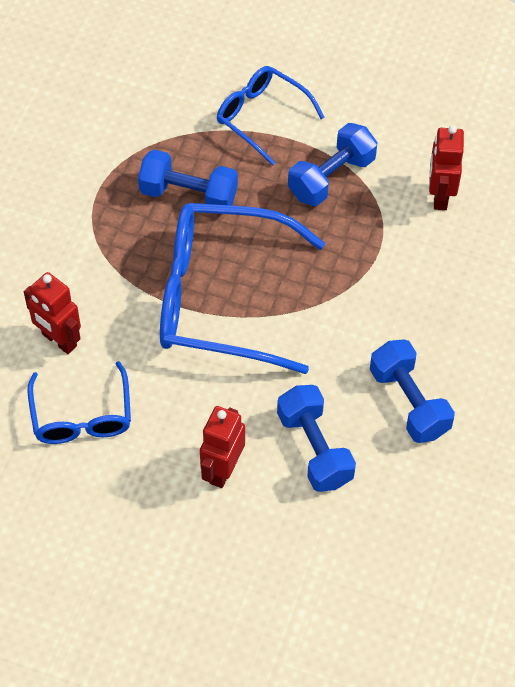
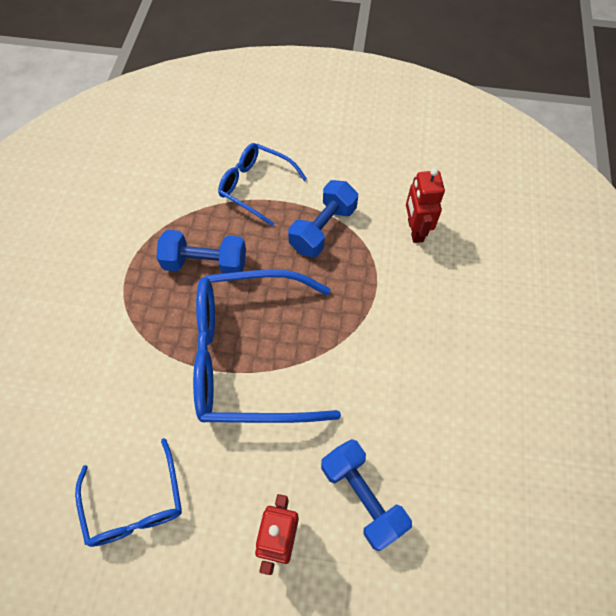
camera: 10 degrees left, 5 degrees up
red robot [24,272,81,354] -> none
blue dumbbell [370,339,455,443] -> none

